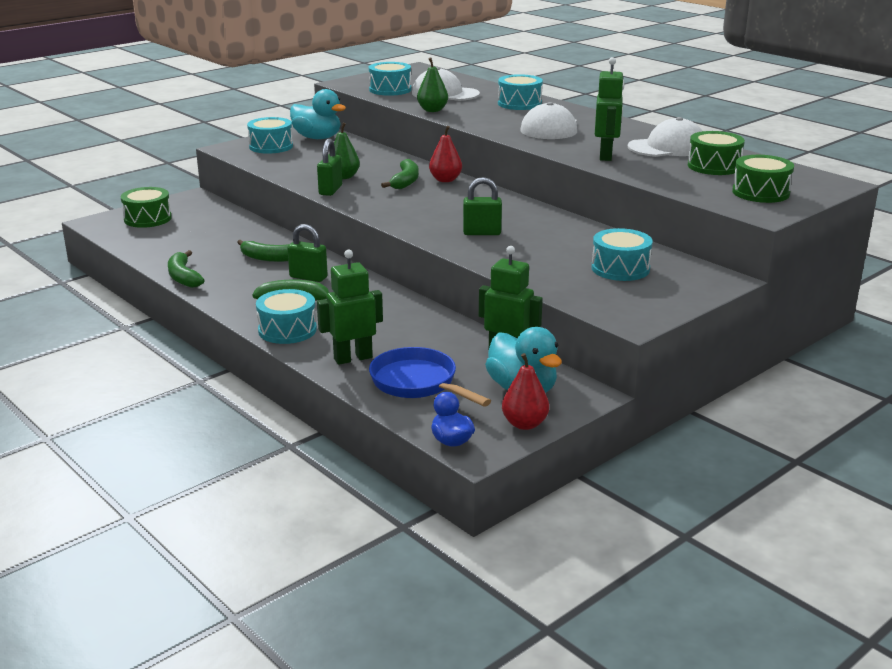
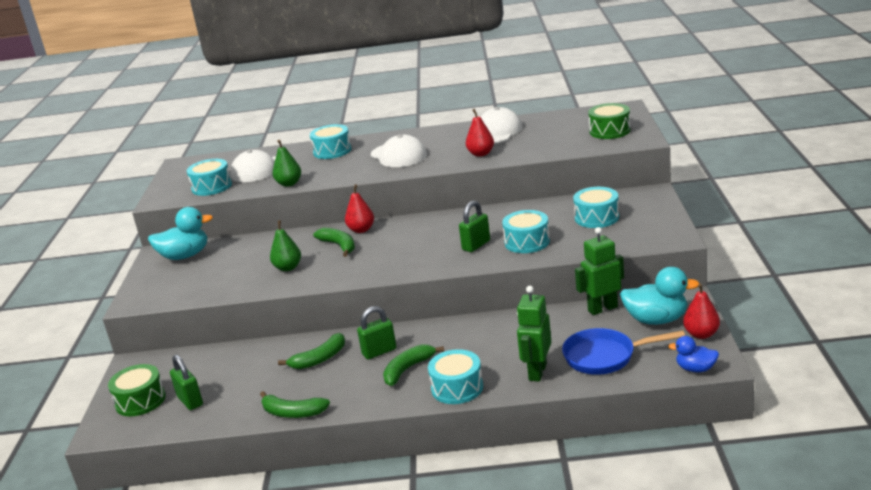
camera: 45 degrees left, 0 degrees up
turquoise drum [247,117,293,154] -> turquoise drum moved to [502,210,550,253]
green padlock [317,139,342,196] -> green padlock moved to [170,355,203,410]
green robot [595,57,624,161] -> red pear [466,109,494,157]
green drum [688,131,745,175] -> none

